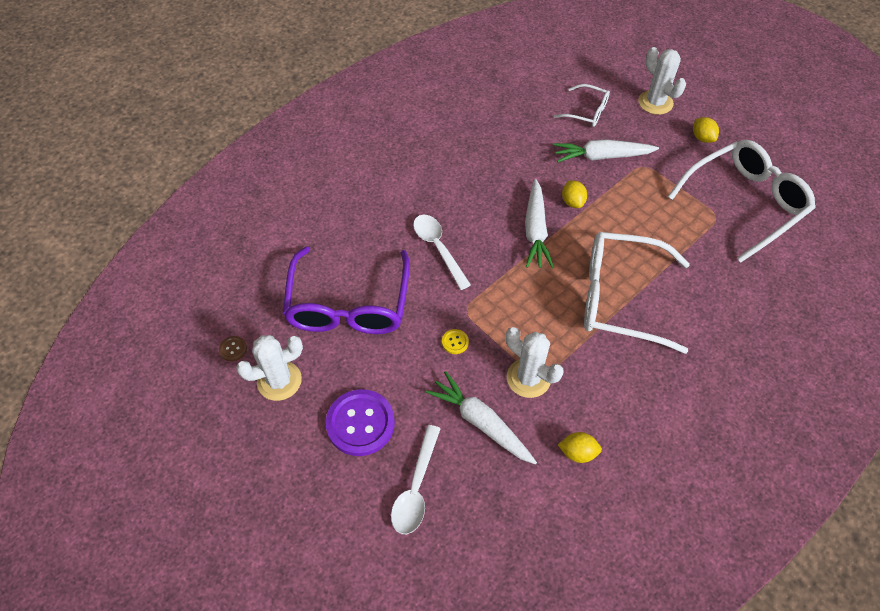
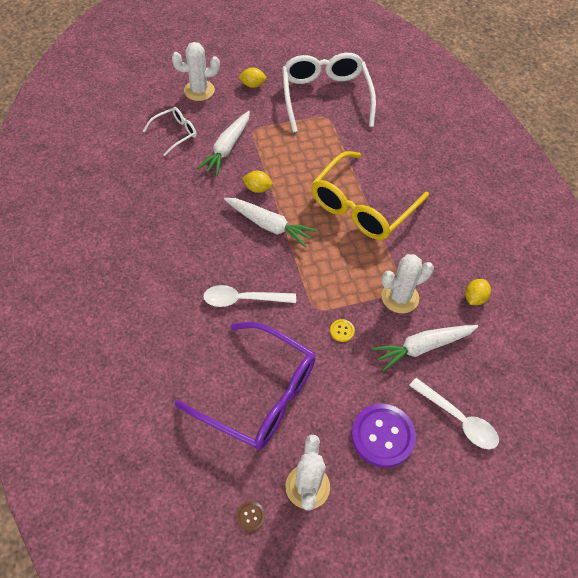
camera: 65 degrees left, 0 degrees up
white glasses [584,232,690,354] -> yellow glasses [311,151,429,240]

